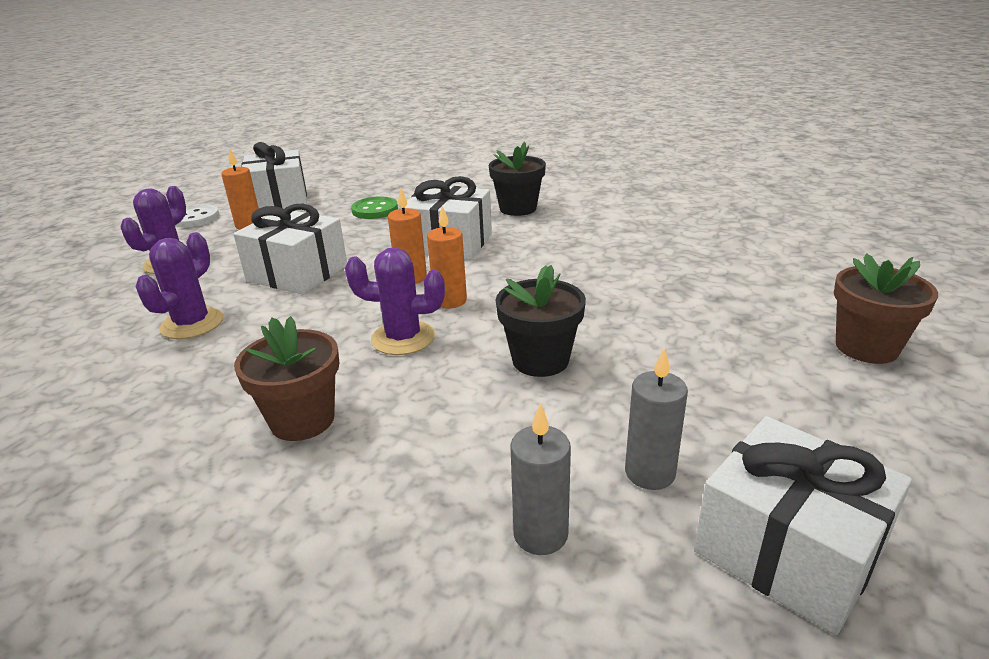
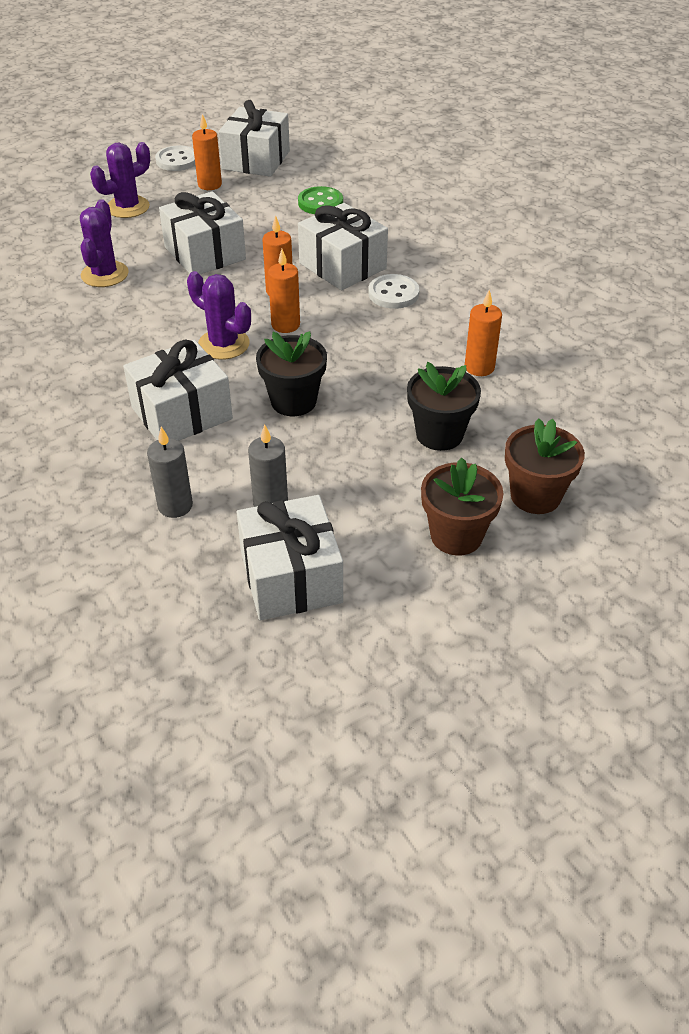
camera: 30 degrees right, 15 degrees up
purple cactus [135,232,223,339] -> purple cactus turned 45 degrees counterclockwise [80,199,129,287]
brown flower pot [234,316,339,441] -> brown flower pot moved to [421,458,504,555]
black flower pot [489,142,546,216] -> black flower pot moved to [407,362,481,451]
none -> white gift [123,339,233,441]
none -> white button [368,274,419,309]
none -> orange candle [465,290,502,376]

